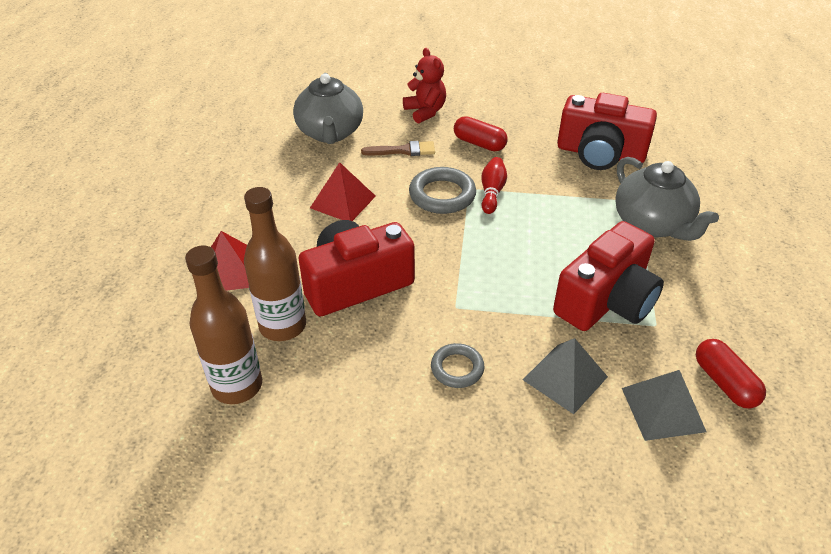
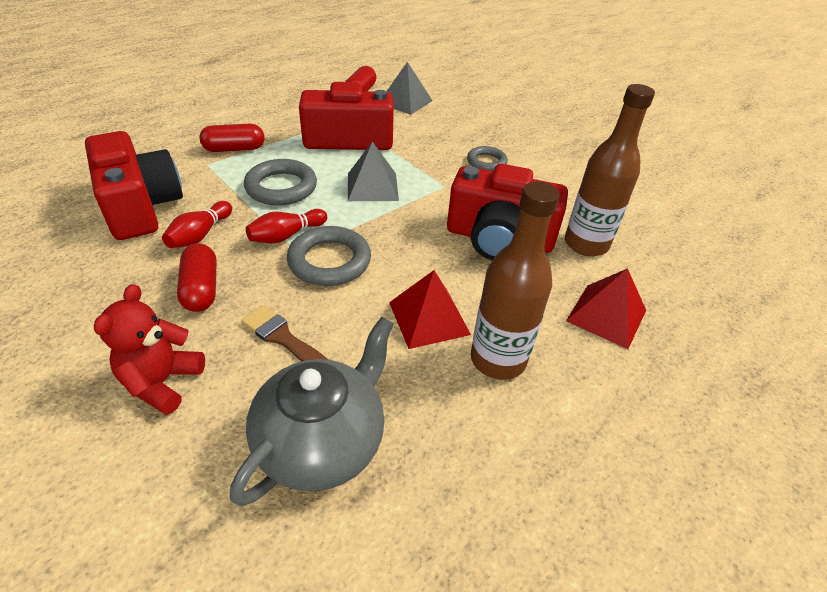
camera: 140 degrees left, 0 degrees up
brown bottle [185,246,262,404] -> brown bottle moved to [471,181,560,380]
grey pyramid [523,338,608,414] -> grey pyramid moved to [348,141,399,201]
grey teapot [615,157,719,241] -> red capsule [199,123,264,152]
none -> red bowling pin [162,201,232,248]
none -> grey ring [244,159,317,205]

